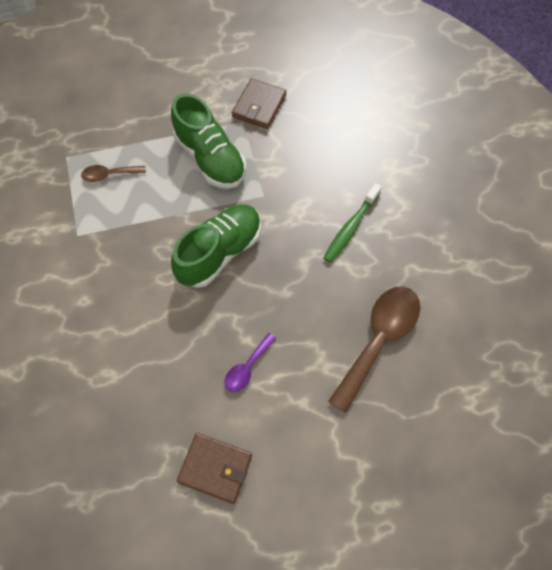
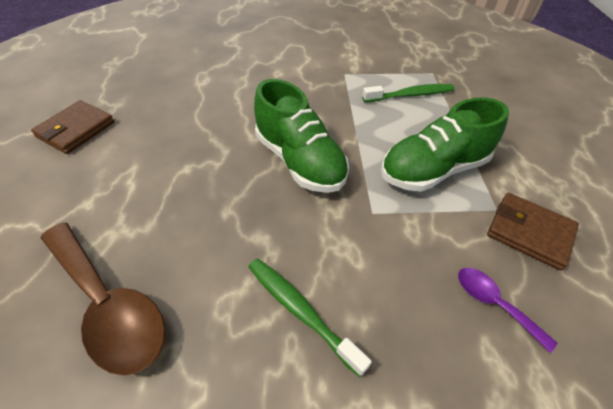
camera: 100 degrees right, 15 degrees down
brown spoon [81,165,146,182] -> green toothbrush [362,84,455,102]
purple spoon [224,333,276,392] -> purple spoon moved to [458,268,558,353]

